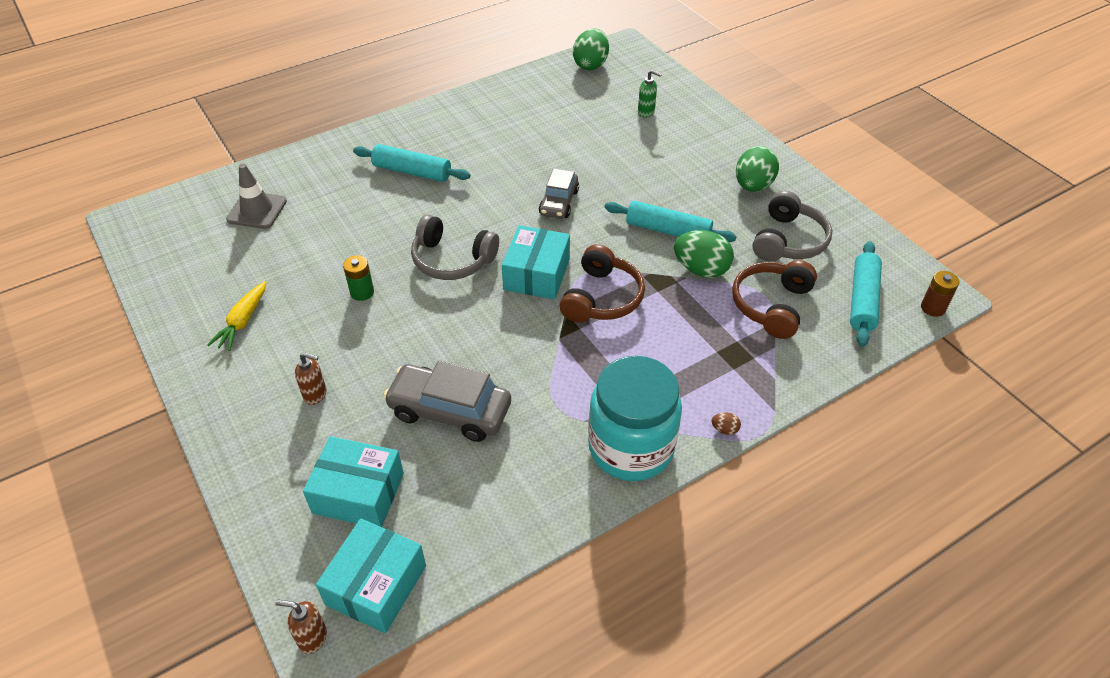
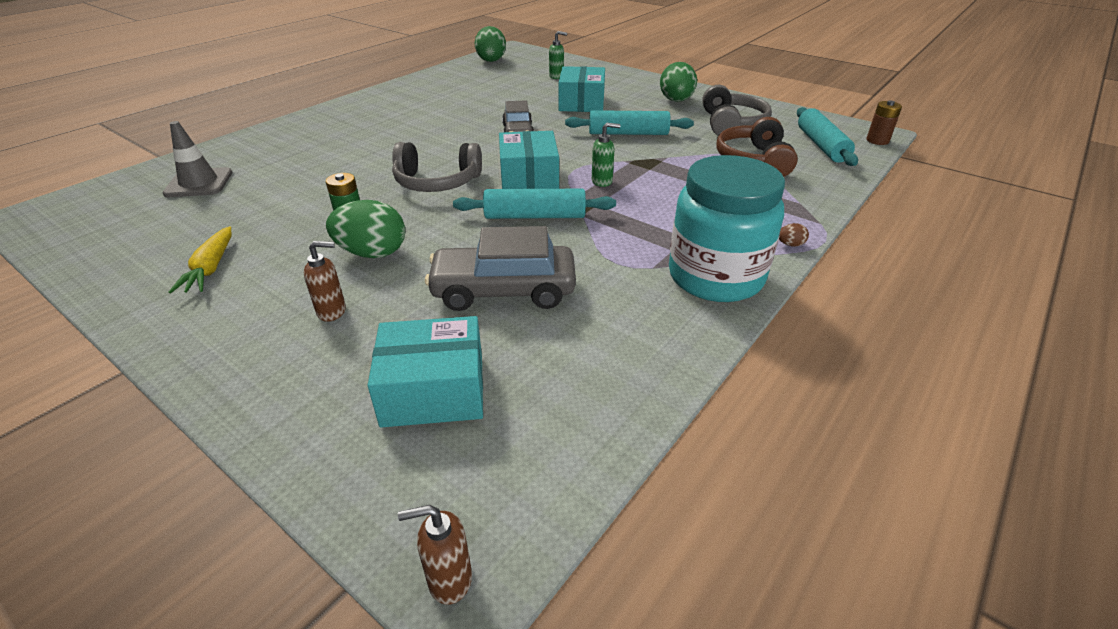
camera: 20 degrees left, 10 degrees down
turquoise box [316,518,426,633] -> turquoise box moved to [559,66,605,112]
turquoise rolling pin [353,144,470,182] -> turquoise rolling pin moved to [453,189,616,219]
brown headphones [560,244,645,323] -> green soap dispenser [592,123,620,187]
green egg [674,230,734,278] -> green egg moved to [326,200,405,258]

